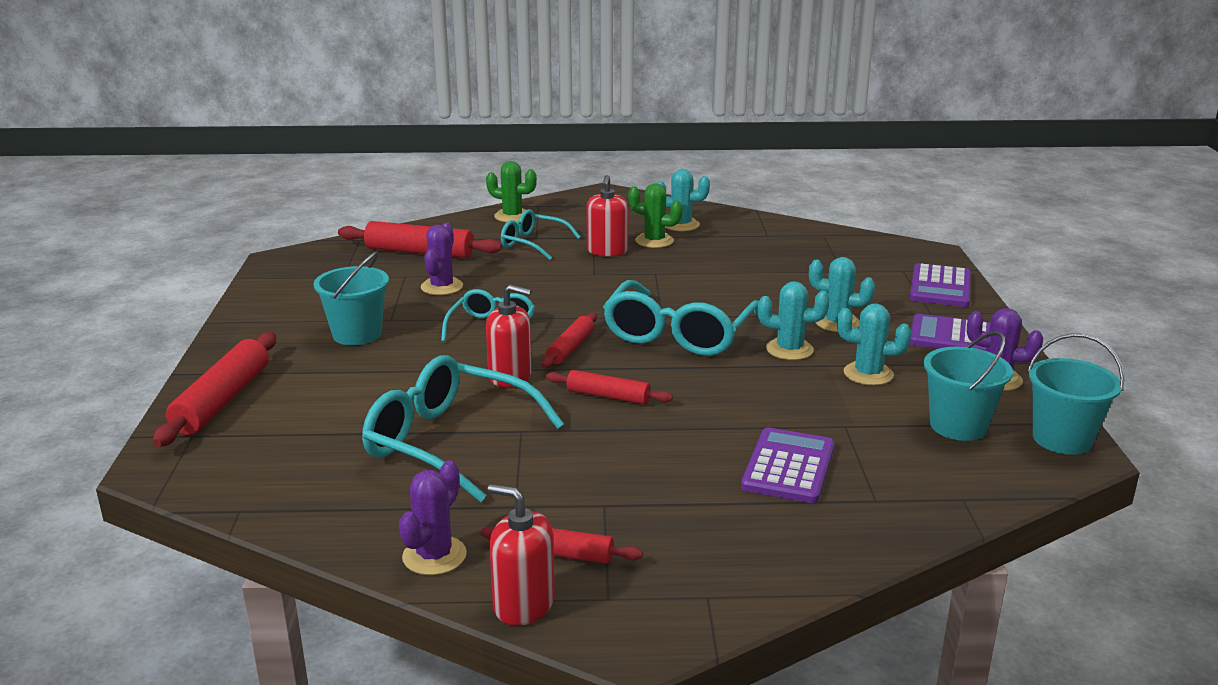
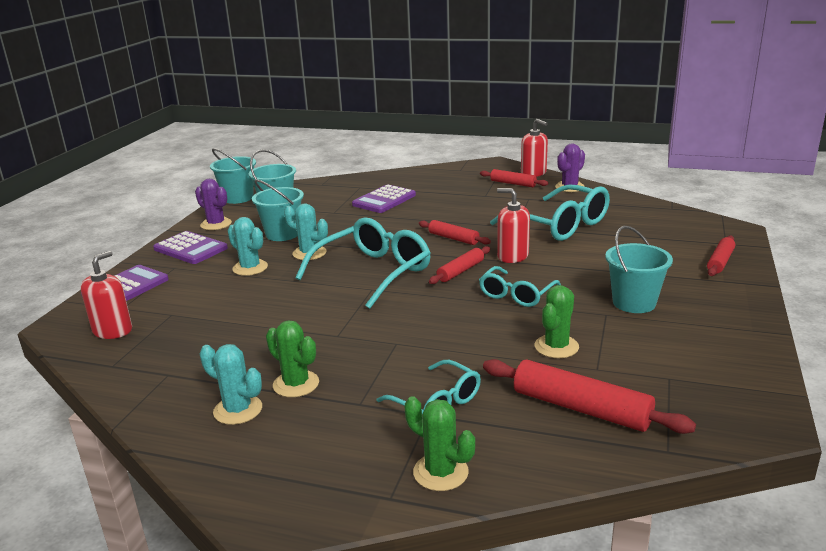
camera: 160 degrees left, 0 degrees up
red rolling pin [153,332,276,447] -> red rolling pin [707,236,735,276], size x0.60
purple cactus [421,222,463,295] -> green cactus [535,285,579,358]
red soap dispenser [586,175,629,257] -> red soap dispenser moved to [81,251,132,339]
turquoise cactus [837,303,911,385] -> turquoise bucket [252,179,304,241]

